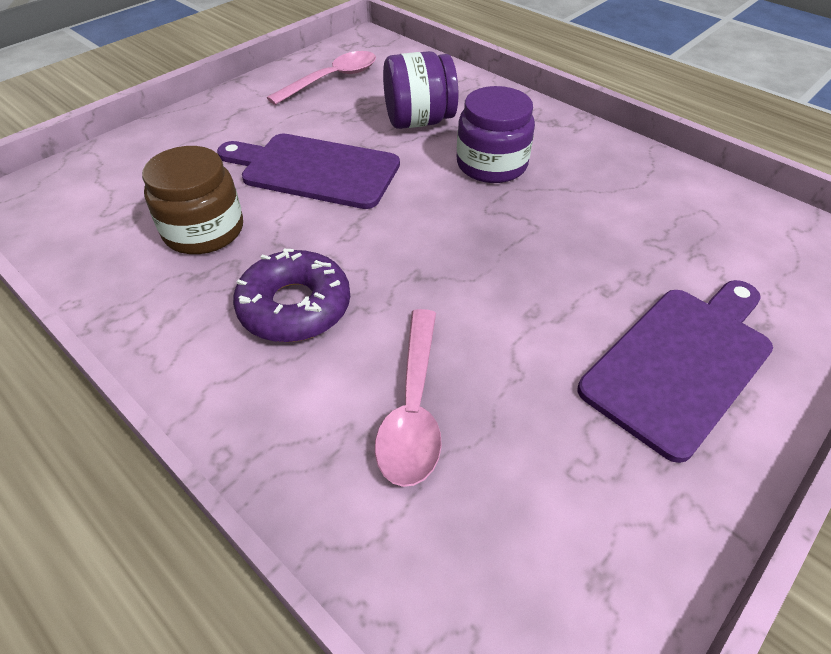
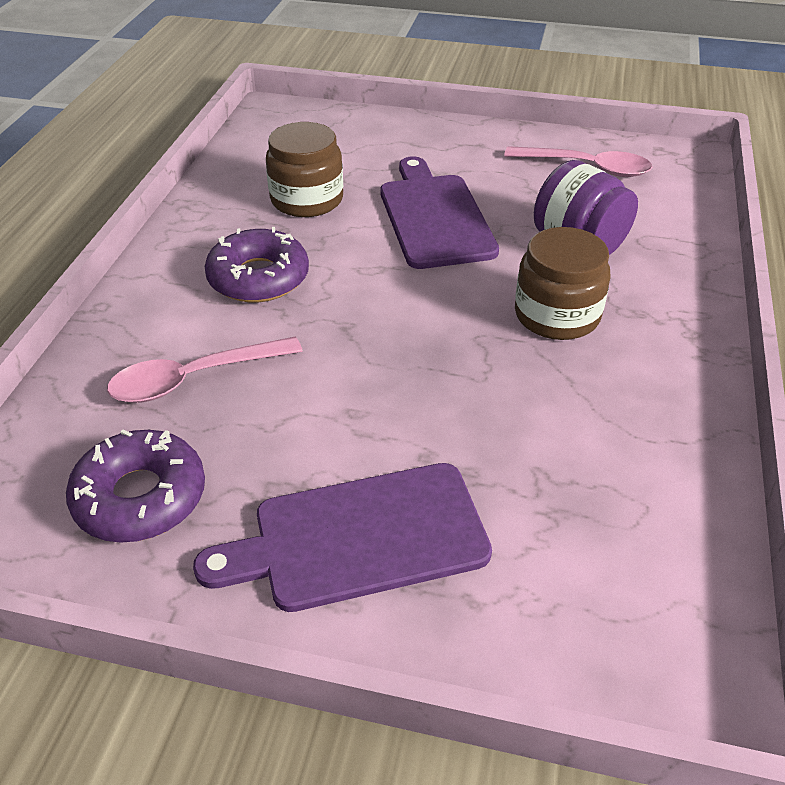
camera: 60 degrees right, 5 degrees down
purple jar [457,86,535,183] -> brown jar [515,227,611,340]
purple cutting board [578,280,773,463] -> purple cutting board turned 150 degrees clockwise [193,463,492,612]
none -> purple donut [66,429,205,543]

